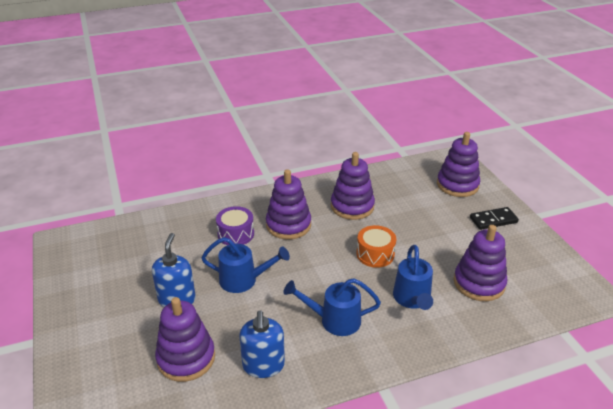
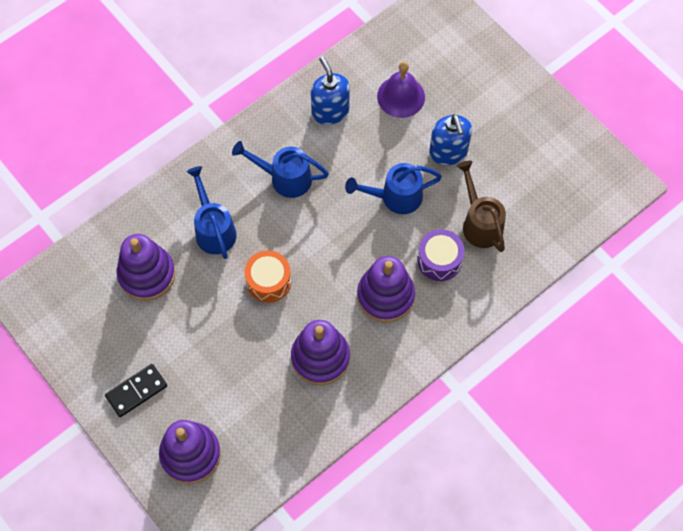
camera: 160 degrees right, 30 degrees up
purple stacking toy [155,297,215,382] -> purple bell [377,62,425,118]
blue watering can [283,278,381,336] -> blue watering can turned 150 degrees counterclockwise [232,141,329,198]
none -> brown watering can [457,161,506,252]

